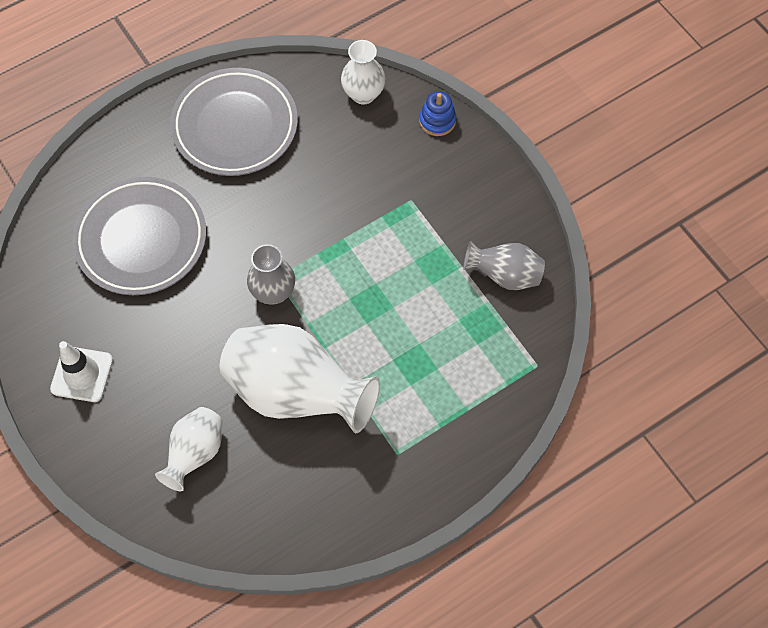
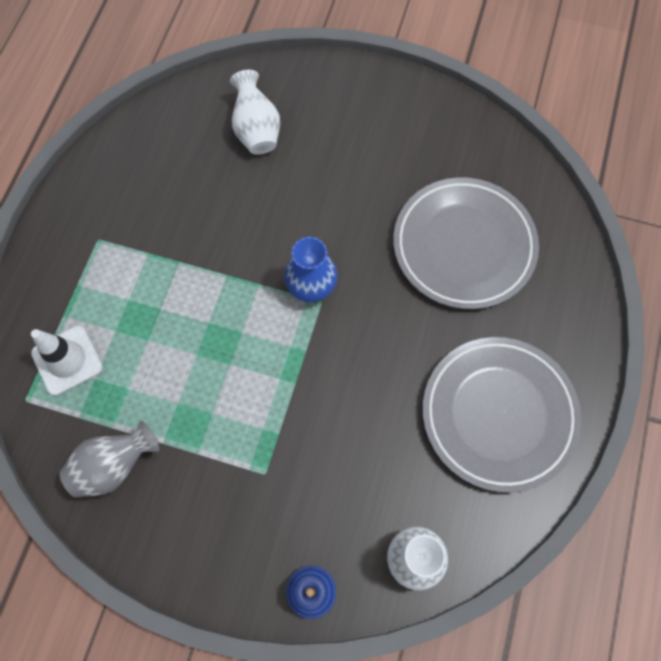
camera: 140 degrees right, 5 degrees up
white traffic cone [50,341,113,402] -> white traffic cone moved to [31,326,103,396]
white vase [220,324,380,433] -> none
grey vase [247,244,295,305] -> blue vase [284,237,338,303]

